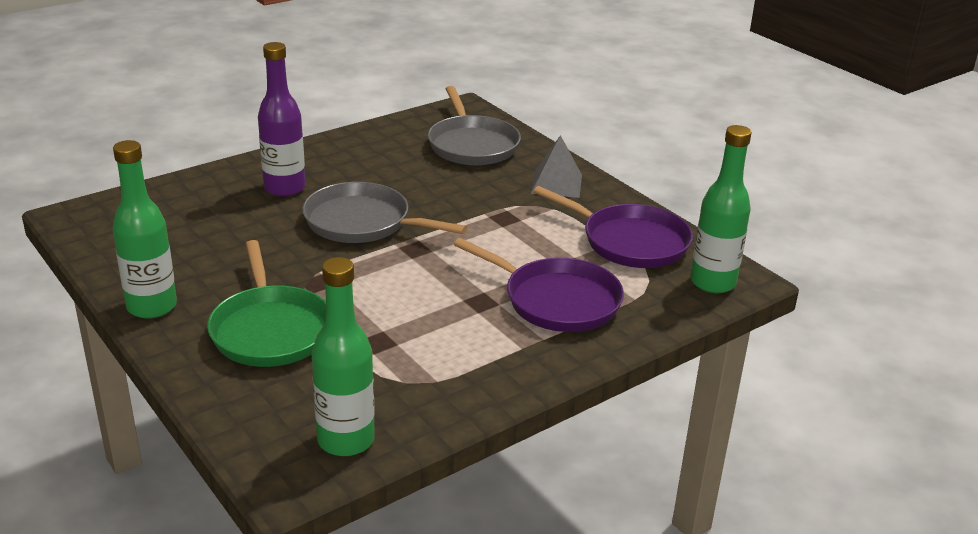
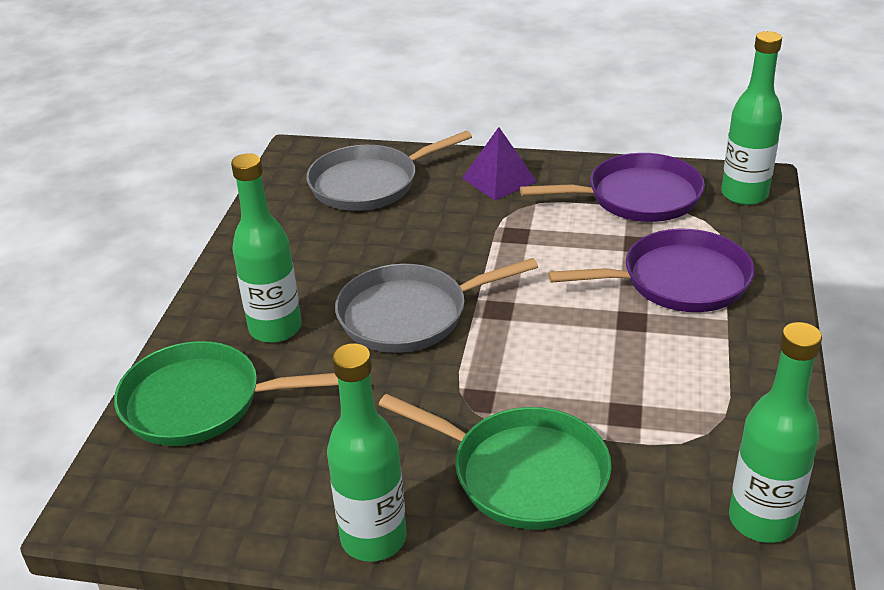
camera: 40 degrees left, 5 degrees up
purple bottle [258,42,306,197] -> green bottle [231,153,301,343]
grey pan [428,86,521,165] -> grey pan turned 120 degrees clockwise [306,131,472,211]
grey pyramid [531,135,582,198] -> purple pyramid [462,127,537,200]
none -> green pan [114,341,338,446]

